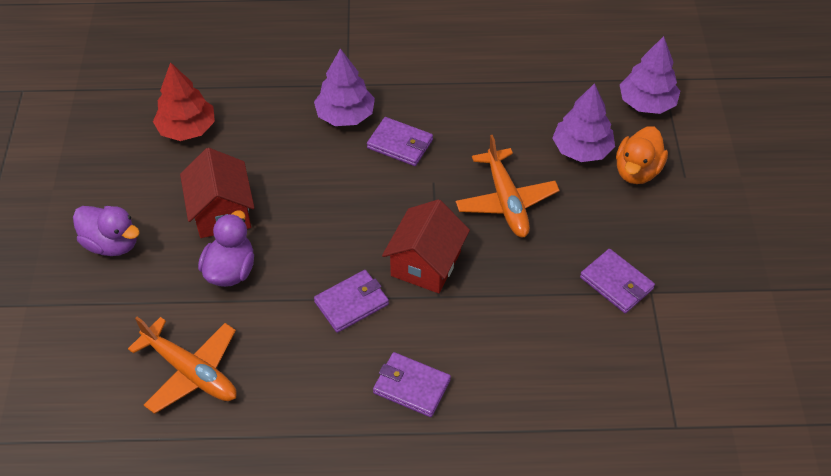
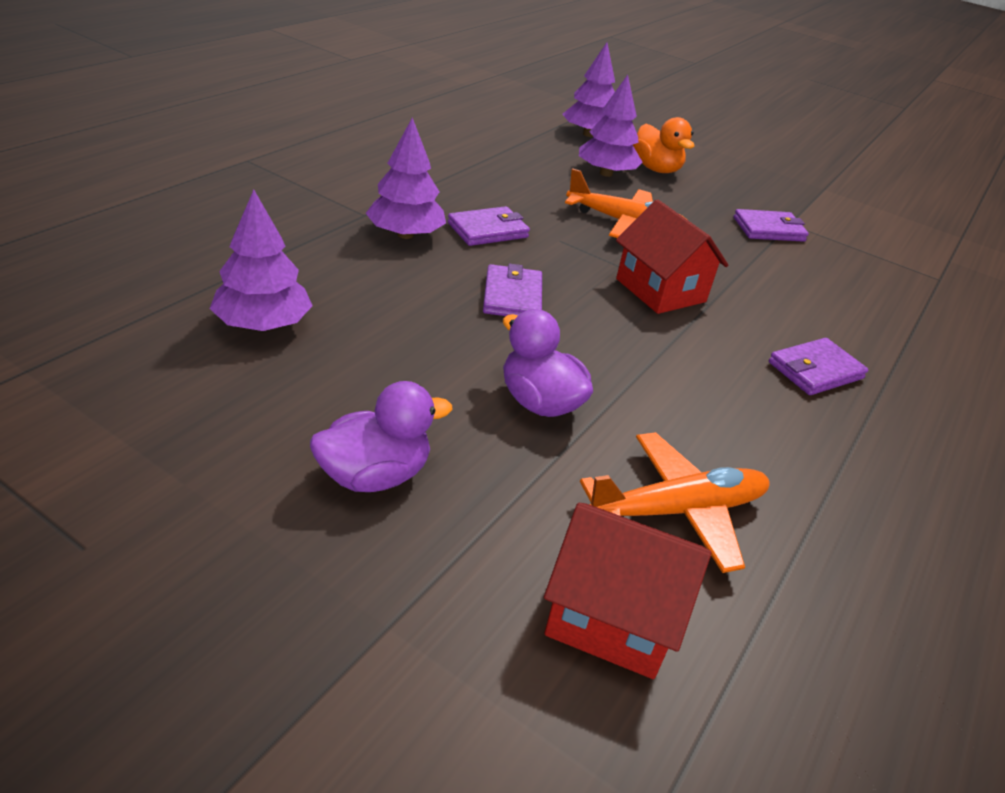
camera: 60 degrees left, 15 degrees down
red tree [153,62,215,141] -> purple tree [210,190,313,331]
red house [180,148,254,238] -> red house moved to [544,503,711,679]
purple wallet [314,270,389,333] -> purple wallet moved to [483,264,542,316]

